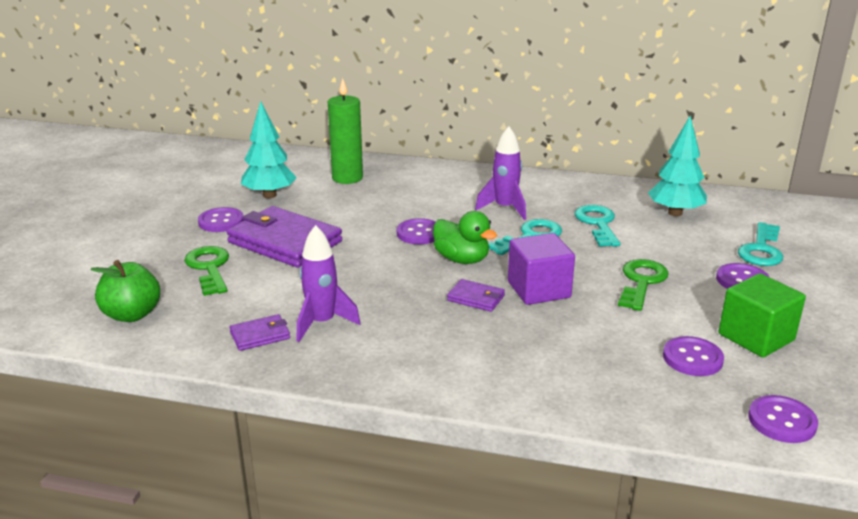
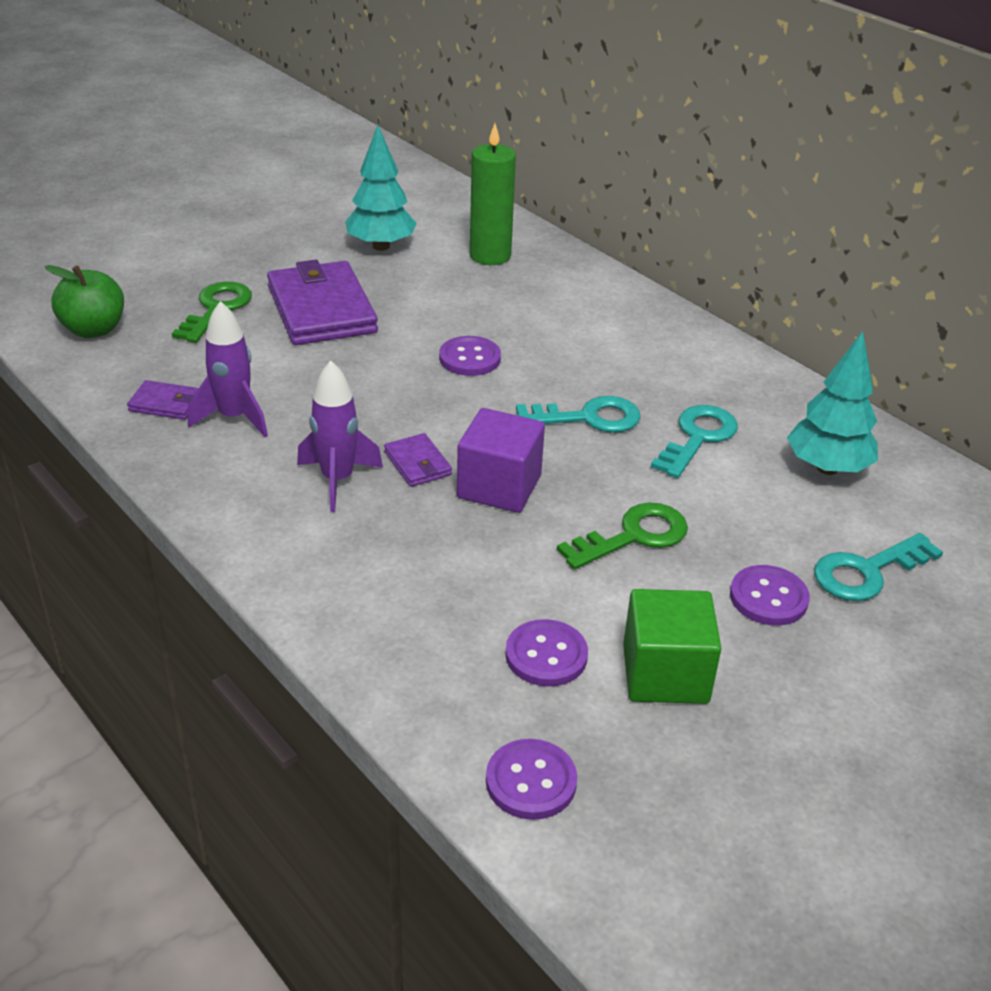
camera: 35 degrees right, 10 degrees up
purple button [198,207,244,232] -> none
green duck [433,211,497,264] -> none
purple rocket [475,126,526,220] -> purple rocket moved to [297,361,383,512]

